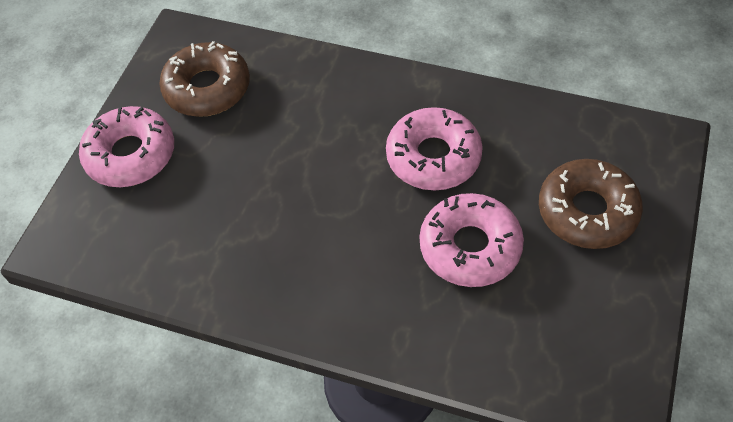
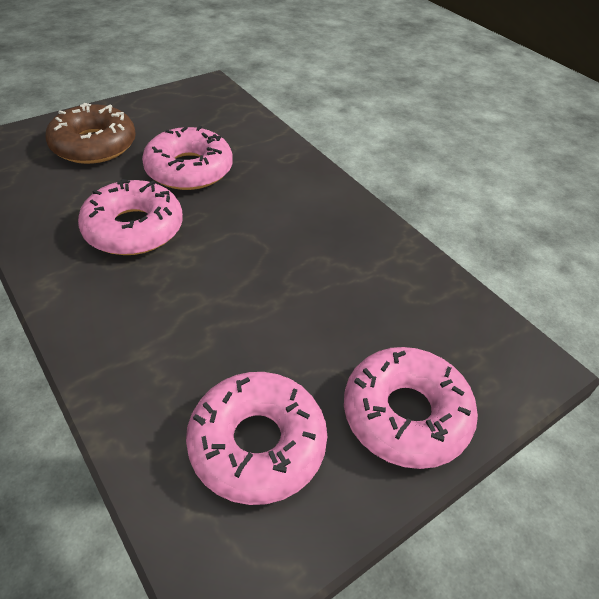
camera: 150 degrees left, 10 degrees down
brown donut [159,41,250,117] -> pink donut [186,372,327,505]

